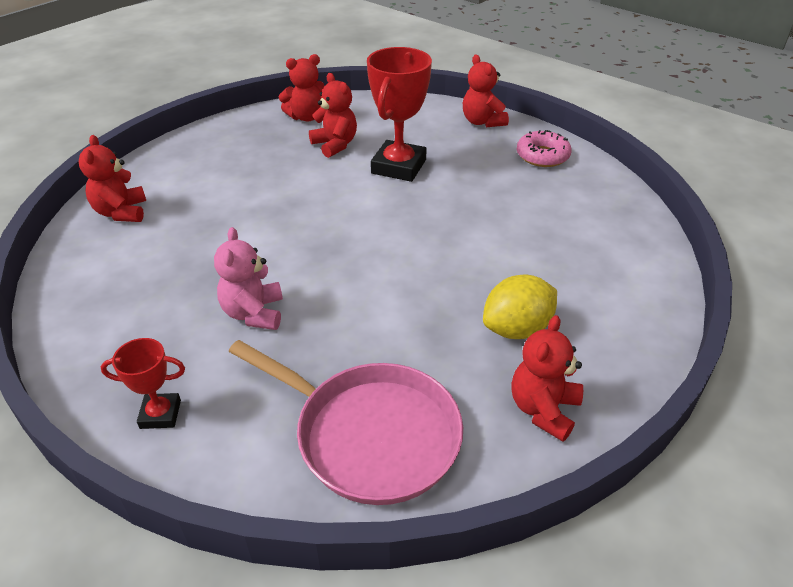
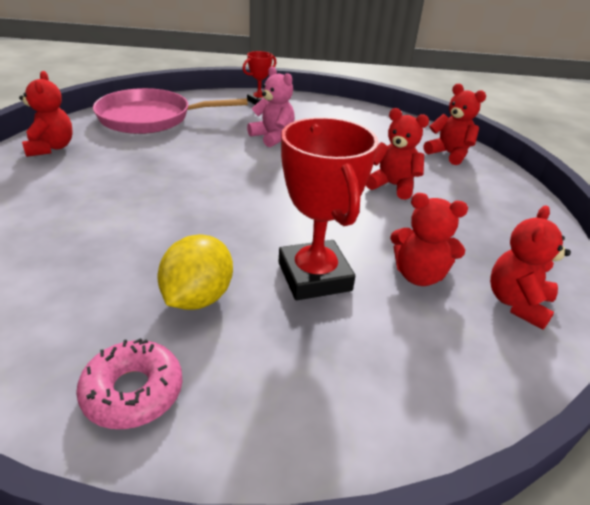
camera: 140 degrees right, 5 degrees down
red teddy bear [463,54,509,127] -> red teddy bear moved to [366,108,429,200]
yellow lemon [483,275,557,339] -> yellow lemon moved to [157,234,233,310]

